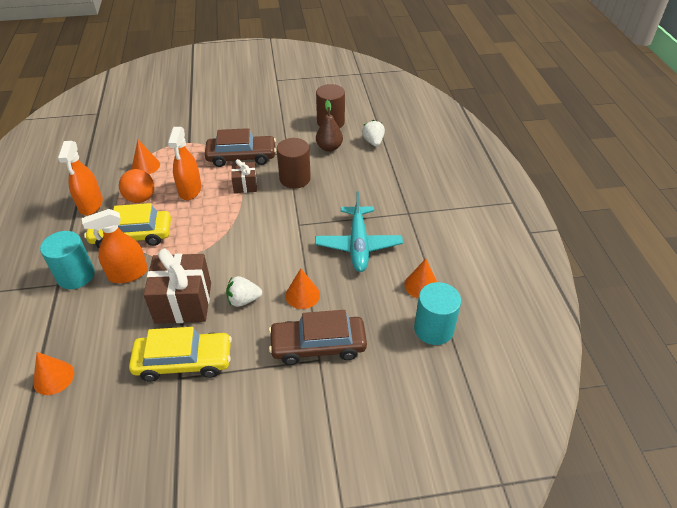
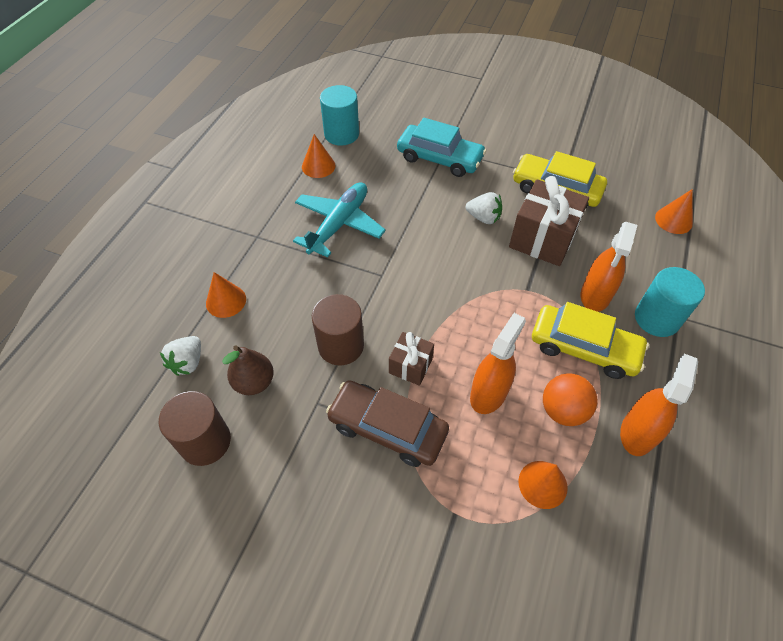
camera: 150 degrees left, 10 degrees up
orange spray bottle [82,209,148,283] -> orange spray bottle turned 105 degrees clockwise [581,222,637,312]
brown car [269,310,367,365] -> turquoise car [397,118,486,177]
orange cone [285,268,320,309] -> orange cone moved to [206,272,246,318]

